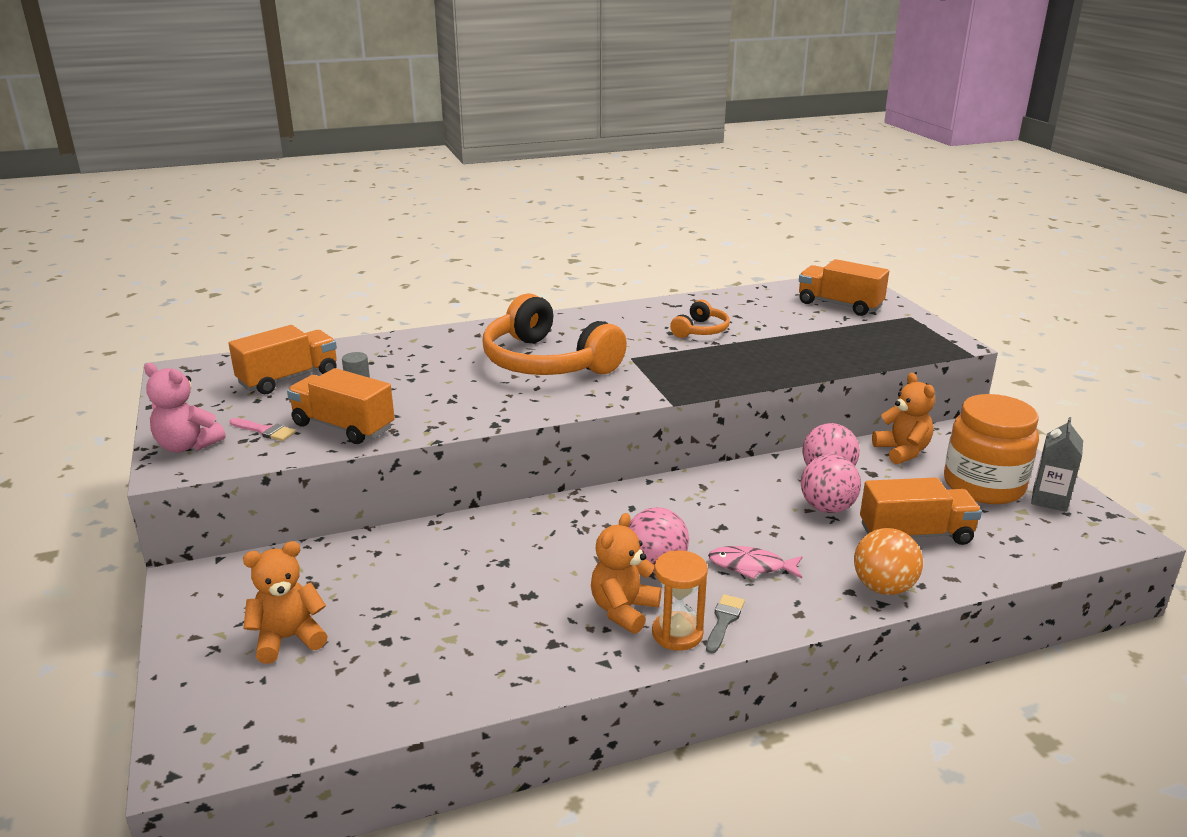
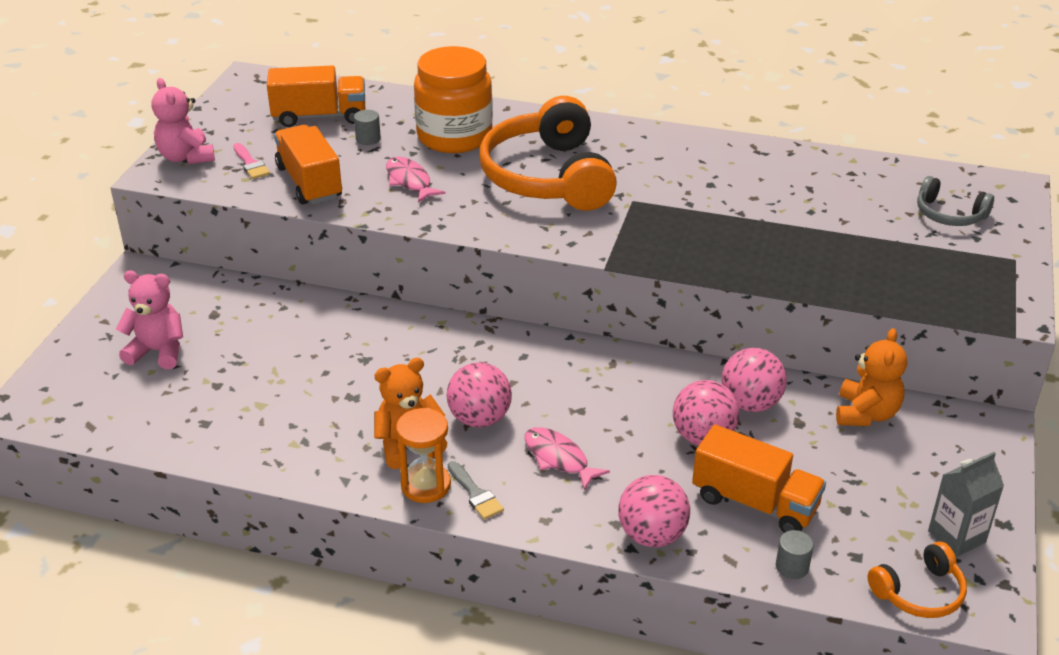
camera: 35 degrees right, 10 degrees up
orange teddy bear [243,541,328,664] -> pink teddy bear [116,270,183,369]
orange headphones [670,300,730,338] -> orange headphones moved to [867,541,967,618]
grey brush [706,594,745,654] -> grey brush turned 90 degrees clockwise [448,461,504,520]
orange truck [799,259,889,316] -> grey headphones [917,176,994,226]
orange ball [854,528,923,595] -> pink ball [618,475,690,547]
orange jar [944,394,1039,504] -> orange jar moved to [414,46,493,153]
none -> pink fish [386,157,446,203]
none -> grey cylinder [776,530,814,579]

